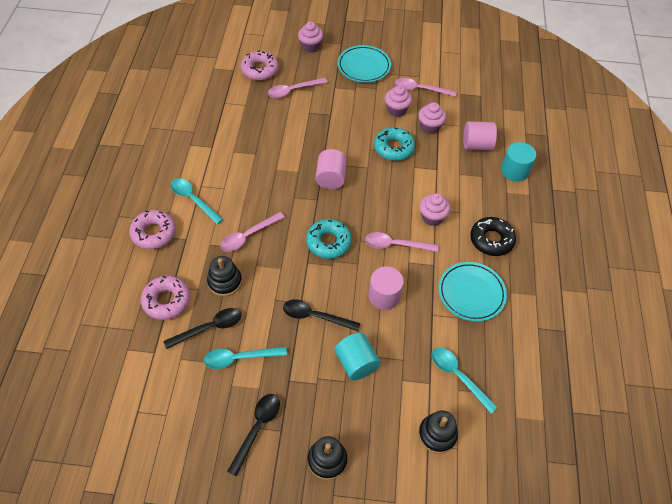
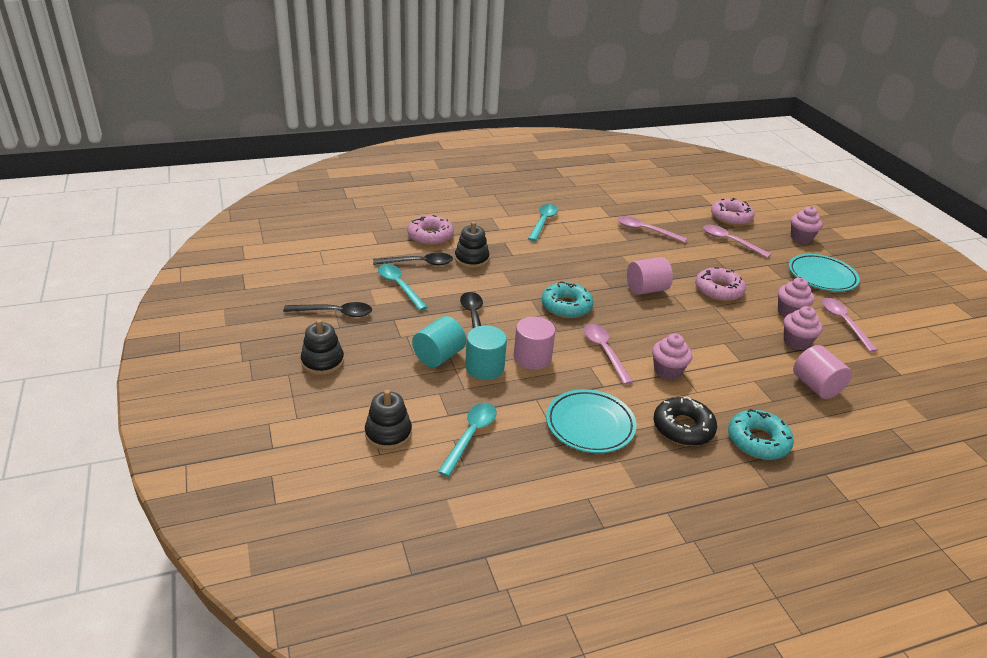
camera: 65 degrees right, 20 degrees down
pink donut [129,210,176,249] -> pink donut moved to [695,267,746,301]
black spoon [164,308,242,349] -> black spoon turned 45 degrees counterclockwise [373,253,453,266]
pink spoon [220,212,285,252] -> pink spoon moved to [617,216,687,243]
turquoise donut [374,127,415,161] -> turquoise donut moved to [728,409,794,460]
turquoise cylinder [501,142,536,182] -> turquoise cylinder moved to [465,325,507,380]

